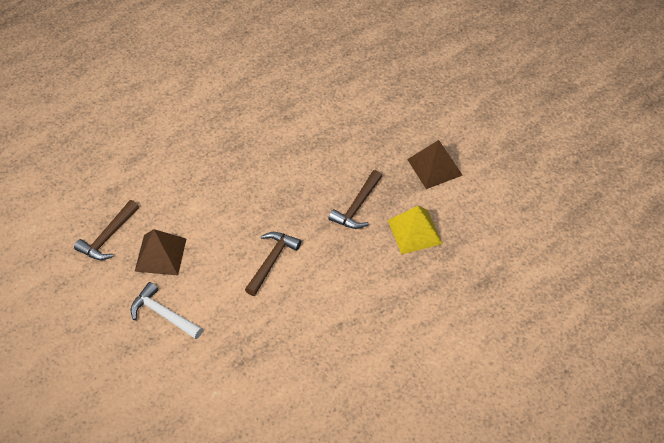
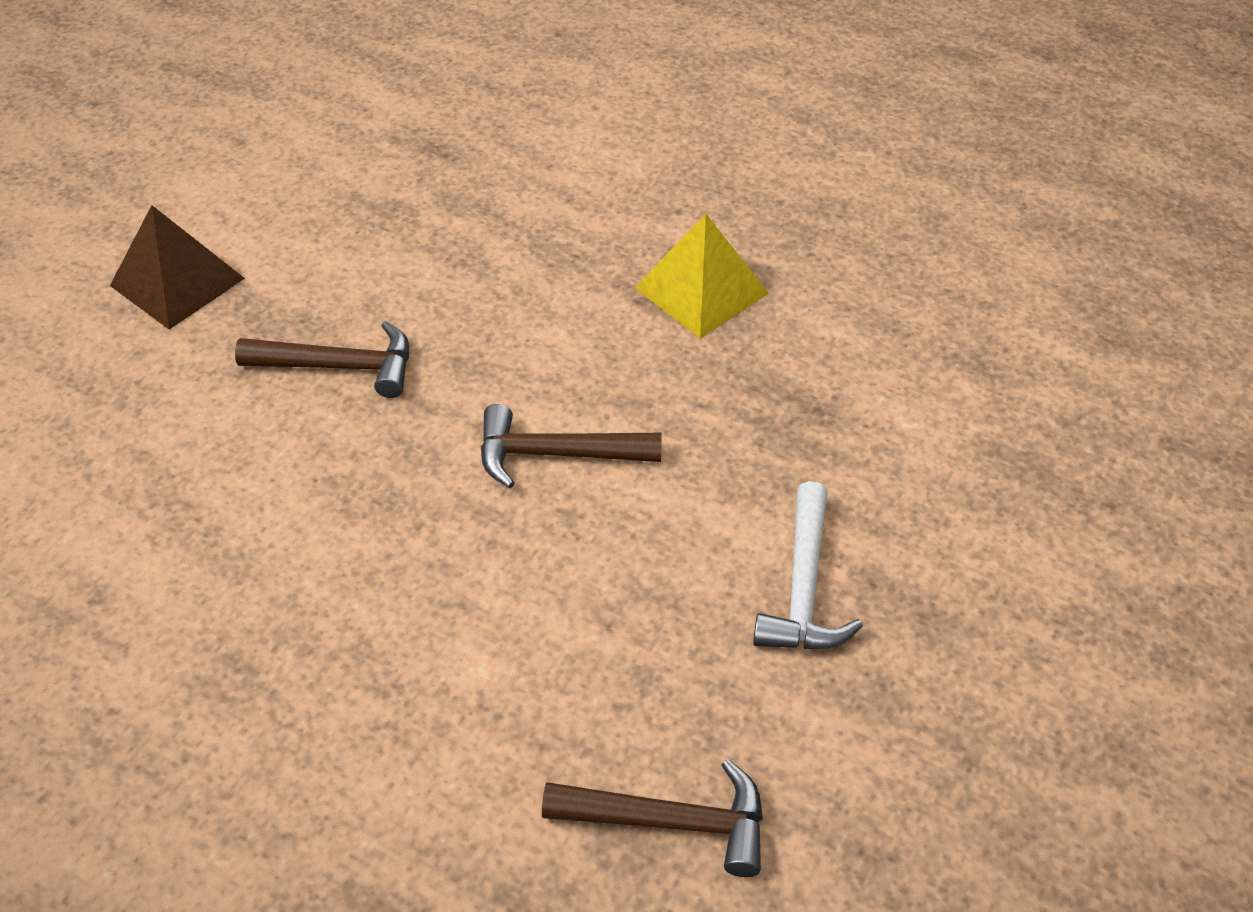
camera: 115 degrees left, 5 degrees down
brown pyramid [135,229,186,276] -> none
yellow pyramid [388,206,442,254] -> yellow pyramid moved to [635,214,769,339]

